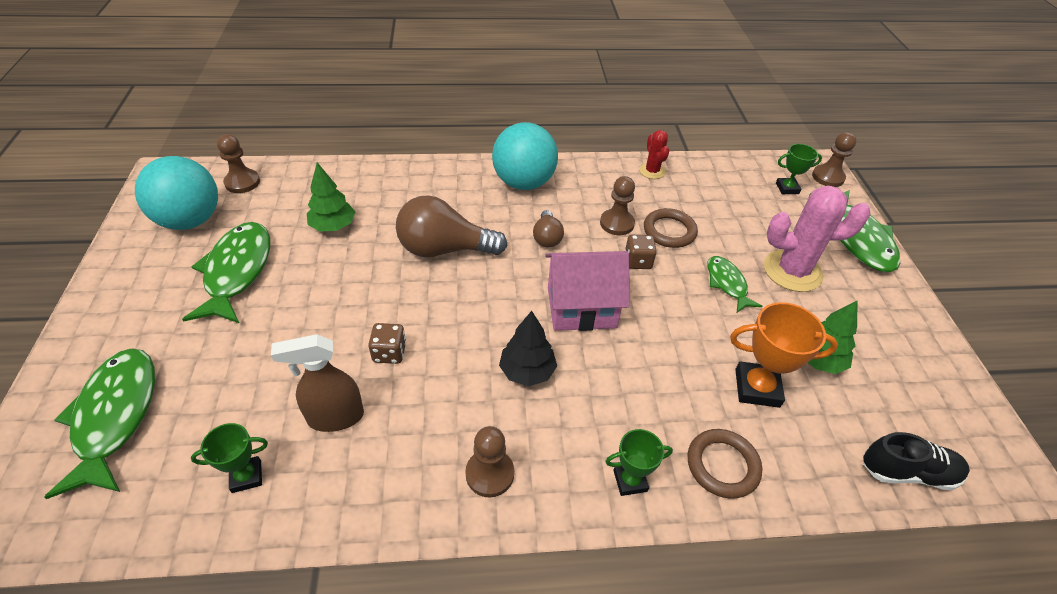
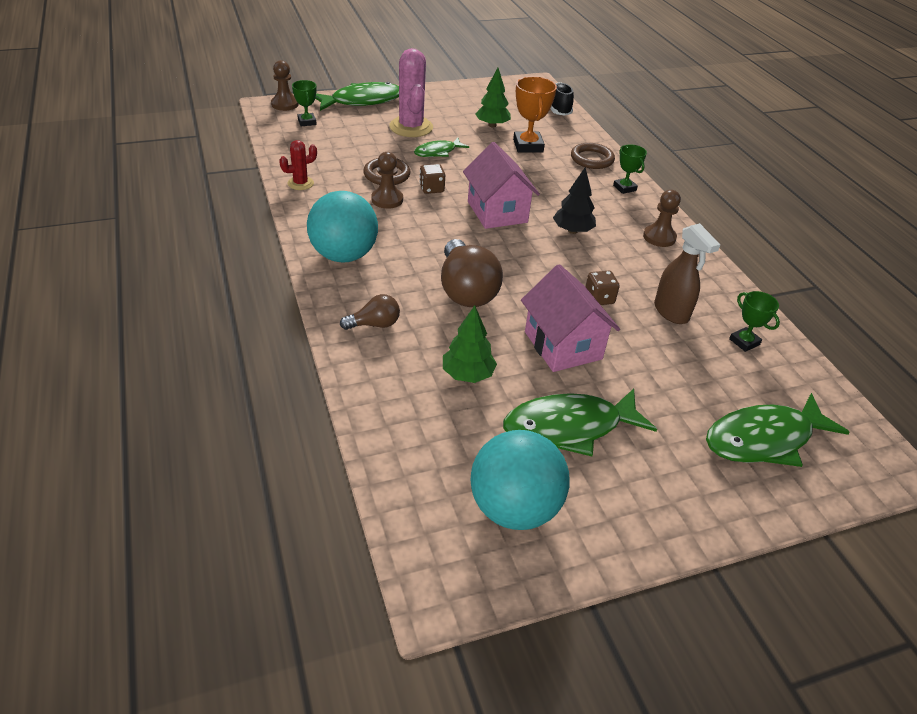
camera: 105 degrees left, 5 degrees down
brown pawn [217,134,260,193] -> none
brown light bulb [533,210,564,248] -> brown light bulb moved to [340,294,400,330]
none -> pink house [521,264,620,372]

